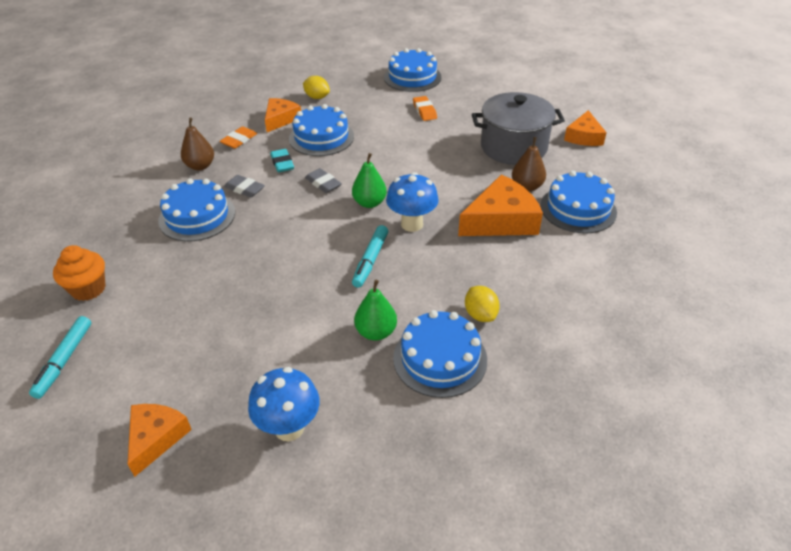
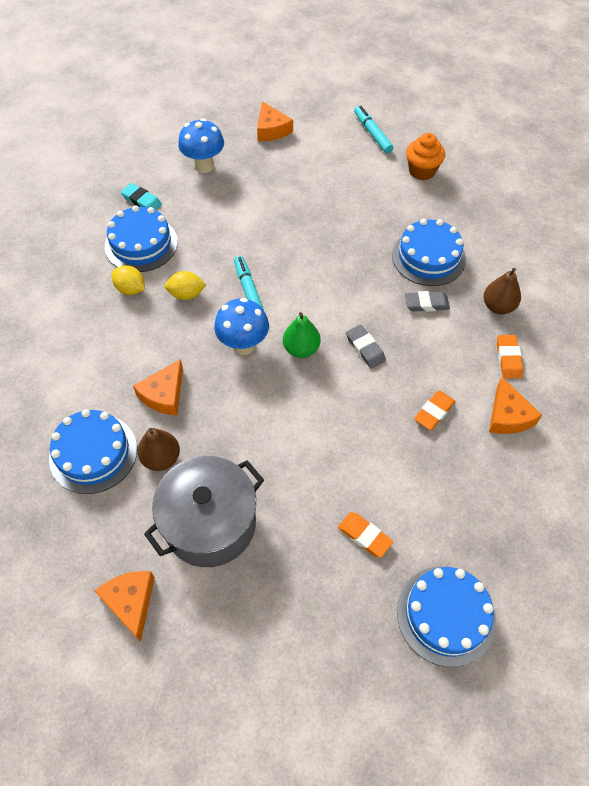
camera: 145 degrees right, 15 degrees up
turquoise eraser [270,149,294,173] -> turquoise eraser moved to [121,183,162,210]
blue cake [289,104,354,156] -> orange eraser [414,391,455,430]
yellow lemon [303,76,330,99] -> yellow lemon moved to [165,271,206,300]
grey eraser [305,168,342,193] -> grey eraser turned 45 degrees clockwise [346,325,386,369]
green pear [354,280,397,341] -> none
orange cheese [458,175,543,236] -> orange cheese [133,359,183,415], size x0.63

